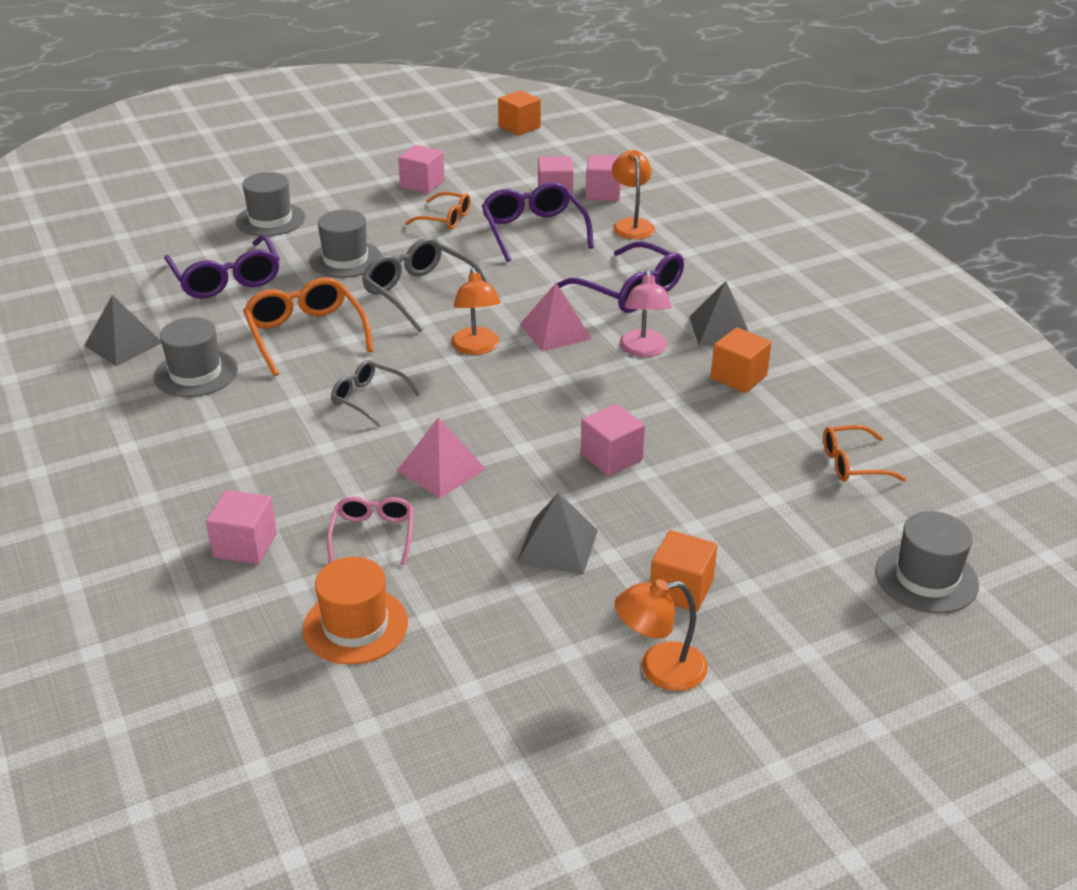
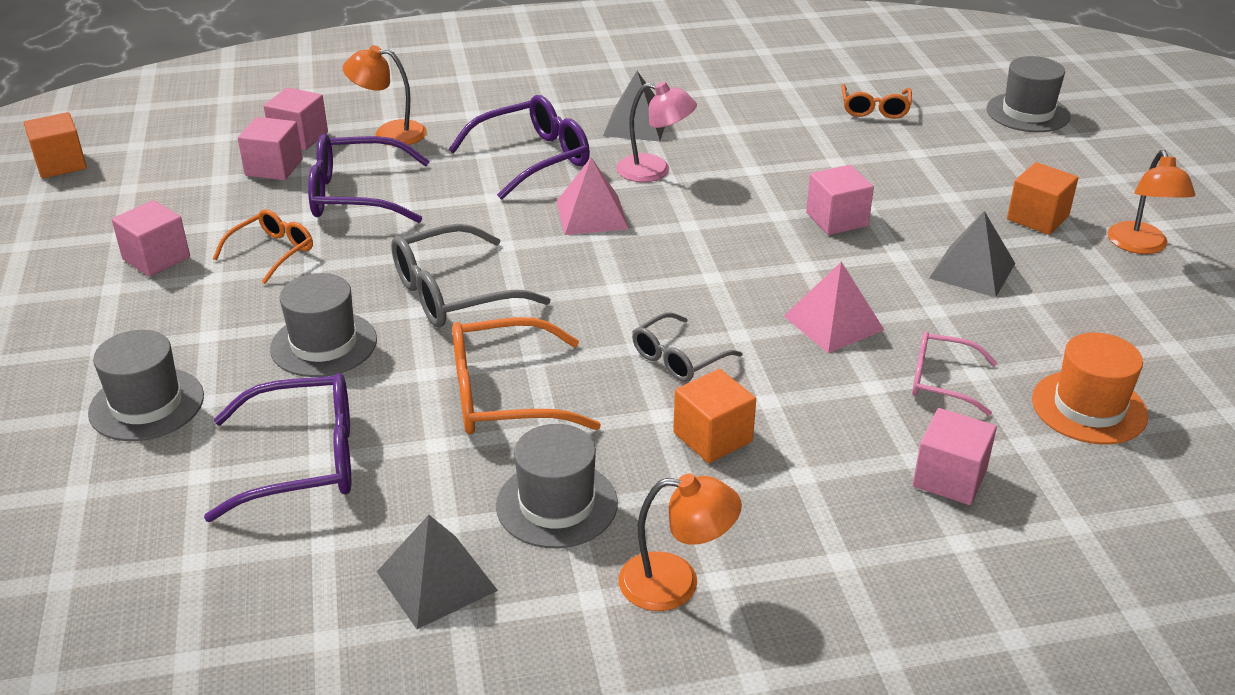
camera: 75 degrees left, 0 degrees up
orange lamp [451,268,501,355] -> orange lamp moved to [619,473,742,611]
orange cube [711,327,772,393] -> orange cube moved to [673,369,756,463]

